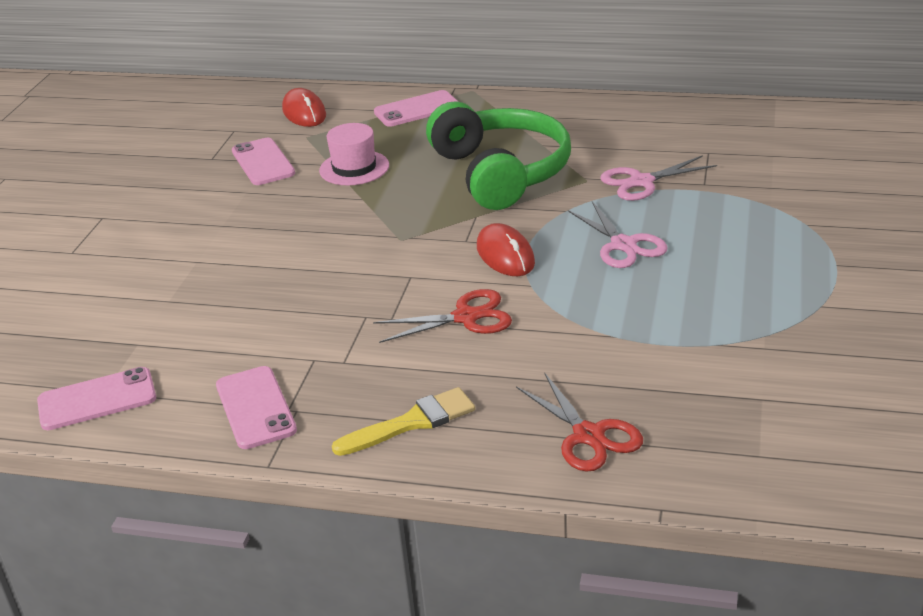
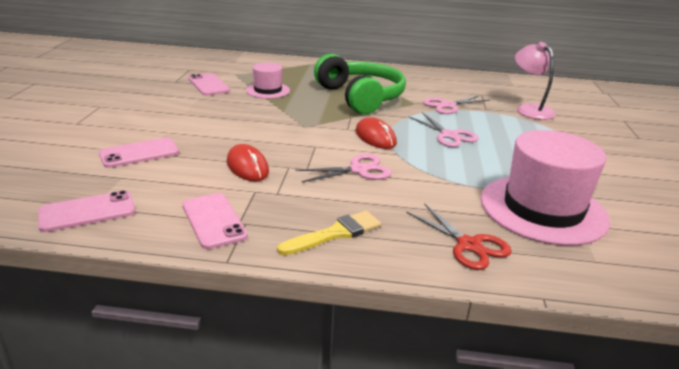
camera: 10 degrees left, 5 degrees down
red mouse [282,88,326,127] -> red mouse moved to [227,144,269,181]
red scissors [373,289,512,343] -> pink scissors [295,154,392,183]
pink phone [374,90,458,127] -> pink phone moved to [99,137,179,168]
none -> pink hat [481,130,610,246]
none -> pink lamp [515,42,556,120]

